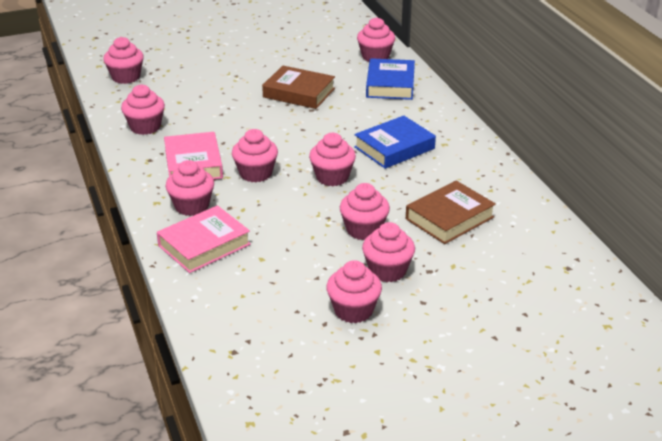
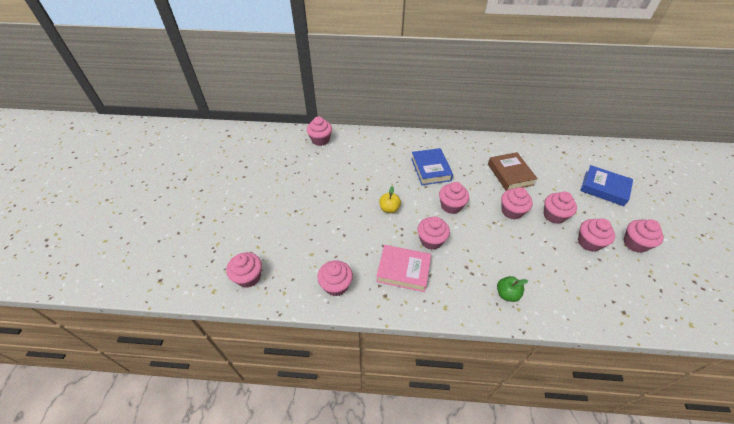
camera: 65 degrees left, 15 degrees up
pink book [157,205,251,273] -> green apple [497,276,528,302]
pink cupcake [165,160,214,216] -> pink cupcake moved to [623,219,664,253]
brown book [262,66,335,109] -> none
blue book [366,58,415,100] -> blue book moved to [580,165,633,206]
none -> yellow apple [379,186,401,213]

